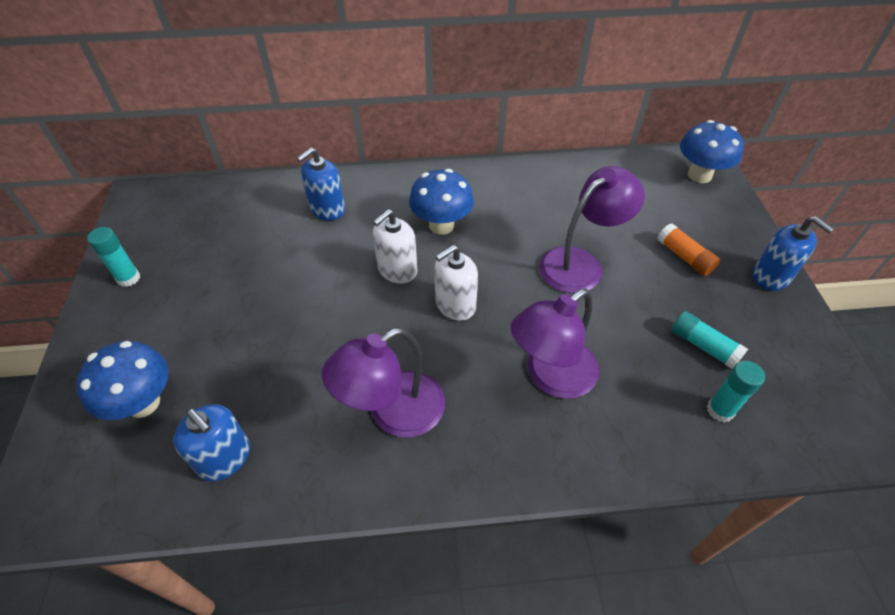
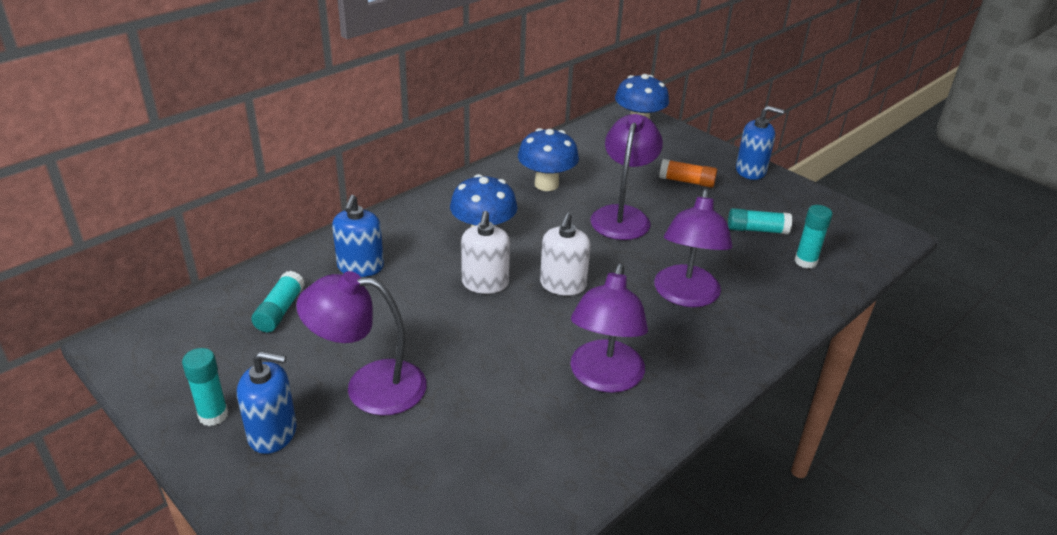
camera: 40 degrees left, 15 degrees down
blue mushroom [76,341,169,420] -> blue mushroom moved to [518,128,579,191]
blue soap dispenser [173,404,250,481] -> blue soap dispenser moved to [237,351,297,454]
none -> turquoise glue stick [251,271,305,332]
none -> purple lamp [296,271,427,416]

